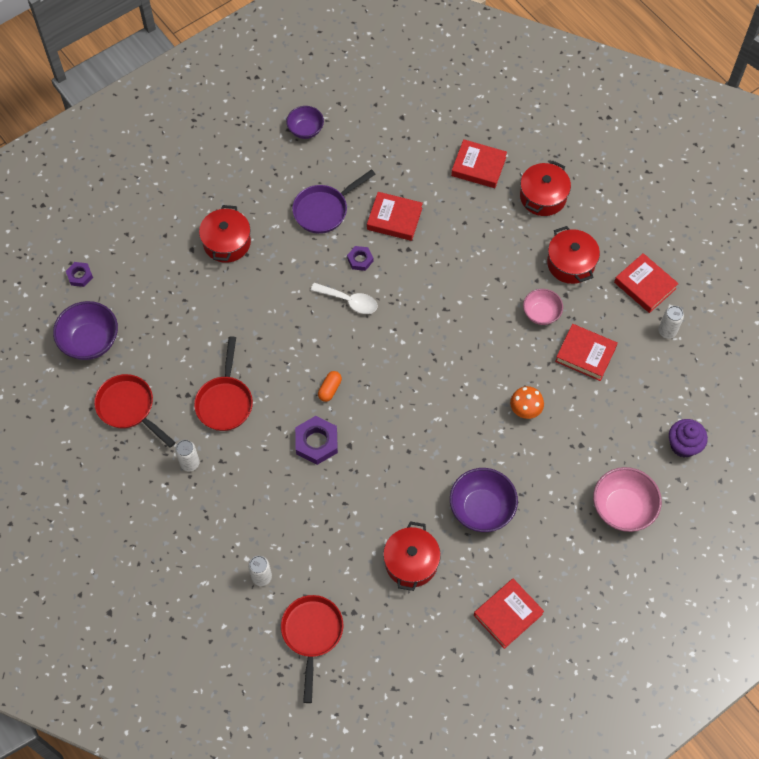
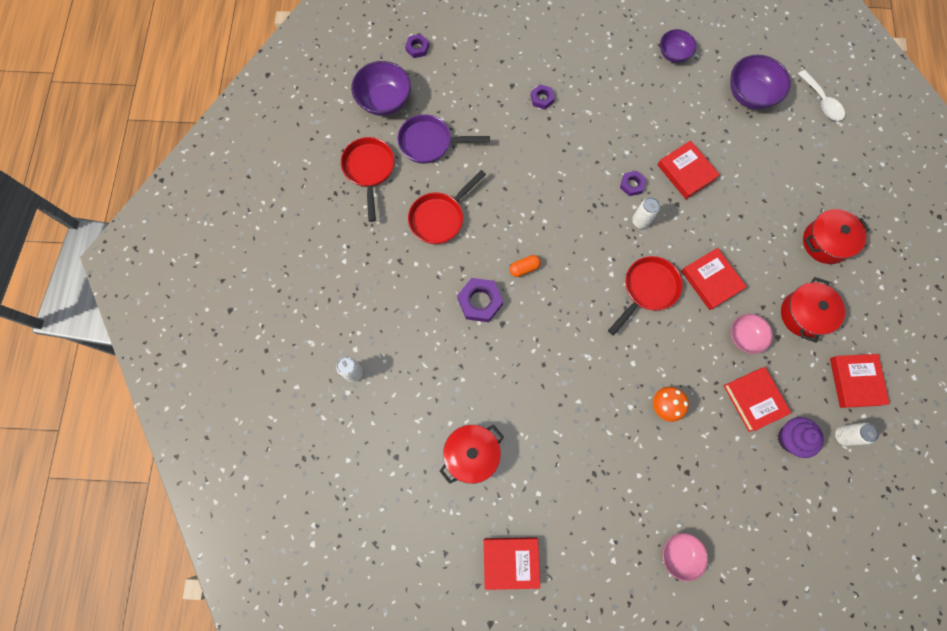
camera: 40 degrees right, 10 degrees up
white can [175,440,200,471] -> white can moved to [632,197,660,229]
red pot [199,205,251,263] -> purple nut [530,84,555,110]
red pan [281,595,344,703] -> red pan moved to [608,256,682,336]
purple pan [292,169,375,234] -> purple pan moved to [398,114,490,164]
white spoon [310,283,378,314] -> white spoon moved to [798,70,845,121]
purple bowl [450,468,518,532] -> purple bowl moved to [730,55,791,109]
red book [451,139,507,188] -> red book moved to [681,248,747,310]
pink bowl [593,467,662,532] -> pink bowl [662,533,708,581], size x0.63
purple cupcake [669,419,708,458] -> purple cupcake moved to [778,417,824,458]

